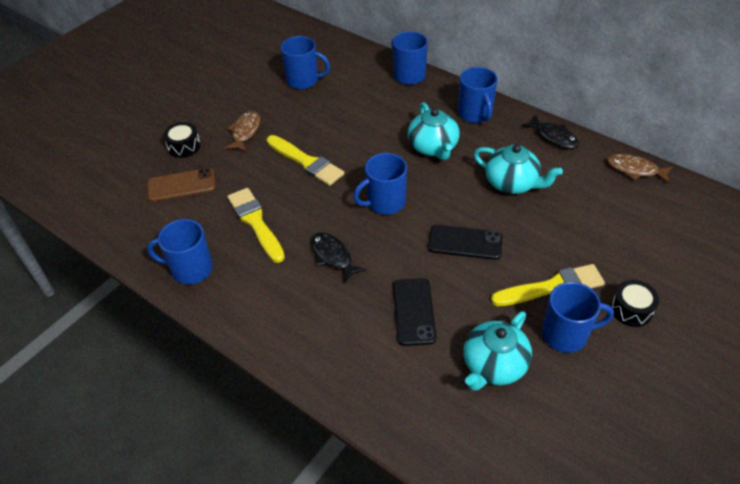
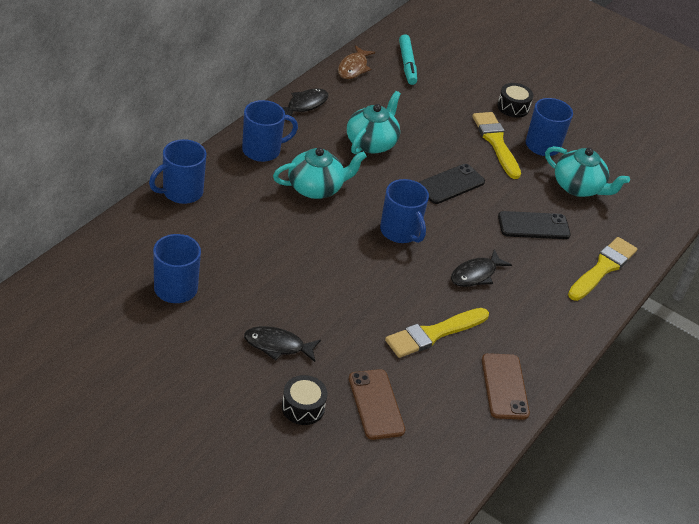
camera: 100 degrees left, 5 degrees down
blue mug [147,219,213,285] -> brown phone [482,353,530,420]
brown fish [225,111,260,152] -> black fish [244,326,321,362]
yellow brush [267,135,344,186] -> yellow brush moved to [568,237,637,301]
black phone [428,225,503,260] -> black phone turned 45 degrees clockwise [418,164,485,204]
none -> turquoise marker [399,34,417,85]

